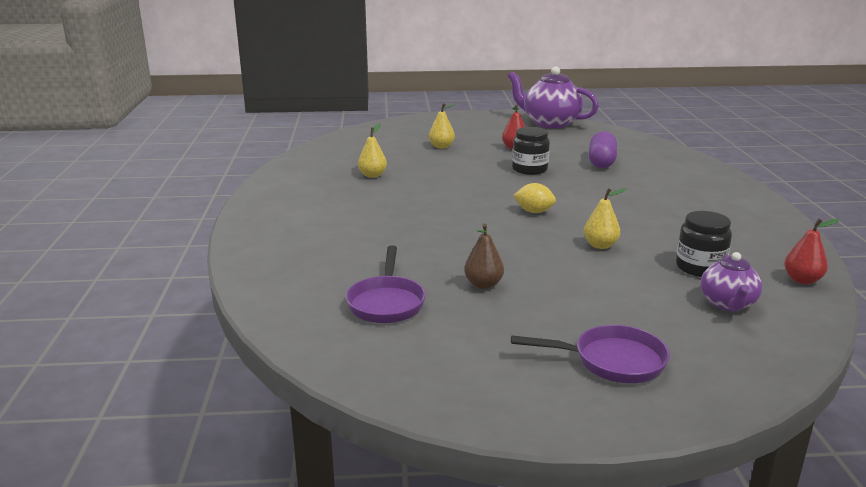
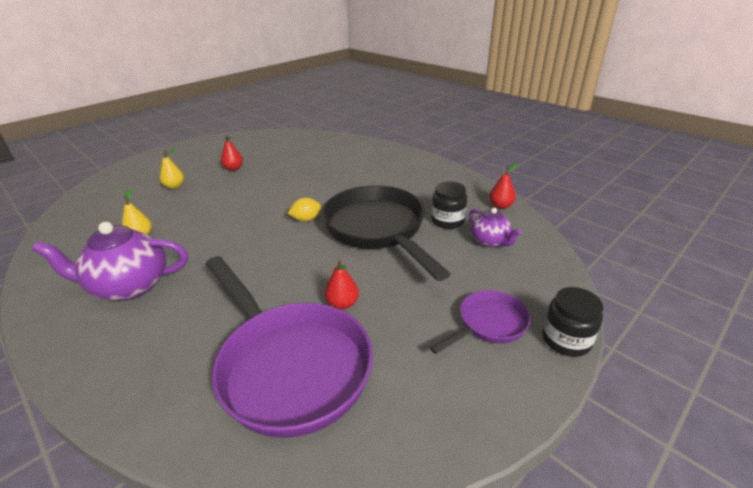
camera: 40 degrees left, 10 degrees up
purple pan [346,245,426,323] -> purple pan [206,256,373,438], size x2.01
brown pear [464,224,504,289] -> red pear [325,259,359,310]
purple teapot [508,67,599,128] -> purple teapot moved to [32,222,188,301]
black jar [512,127,550,175] -> black jar moved to [542,287,603,357]
yellow pear [584,188,627,249] -> black pan [322,185,451,281]
purple capsule [588,131,617,168] -> none

